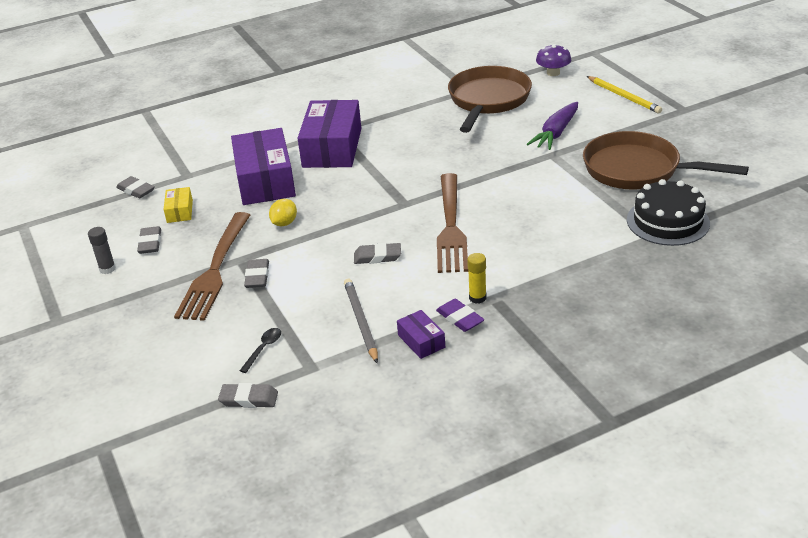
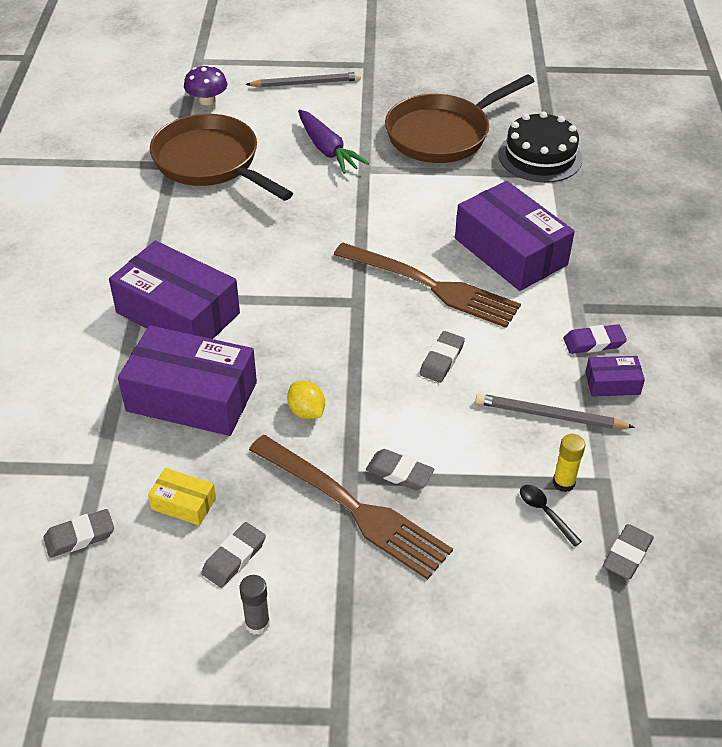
camera: 65 degrees left, 10 degrees up
grey eraser [137,226,161,254] -> grey eraser turned 75 degrees counterclockwise [201,522,266,588]
yellow glue stick [467,253,486,304] -> yellow glue stick moved to [553,434,585,492]
yellow pencil [587,76,662,114] -> grey pencil [245,72,361,87]
none -> purple box [455,181,575,291]

